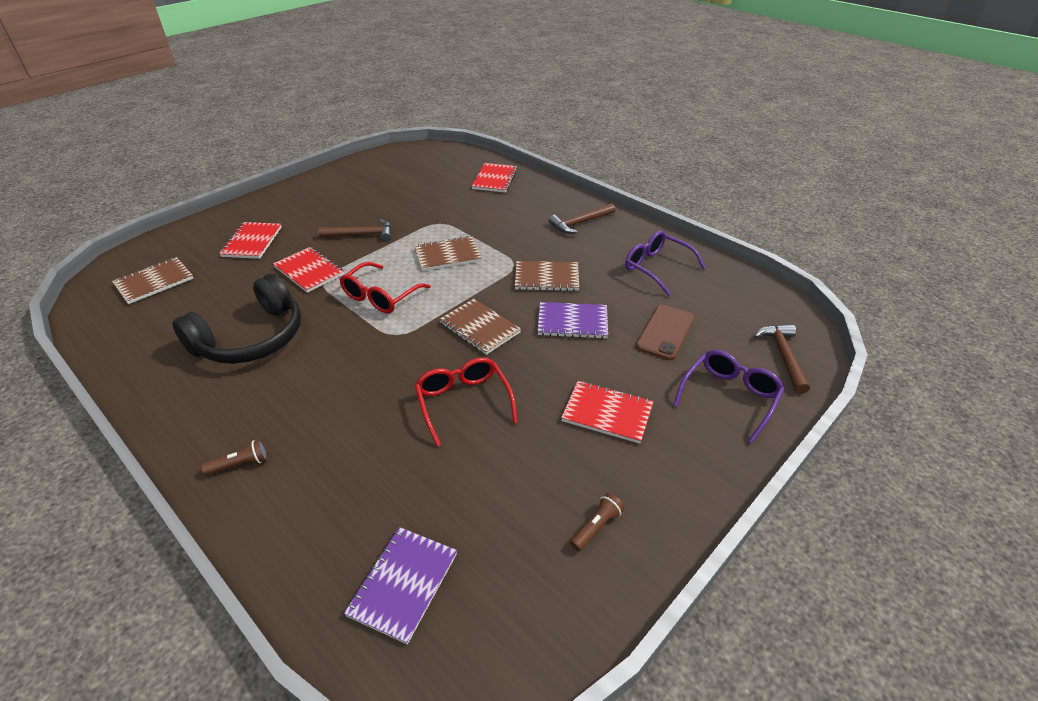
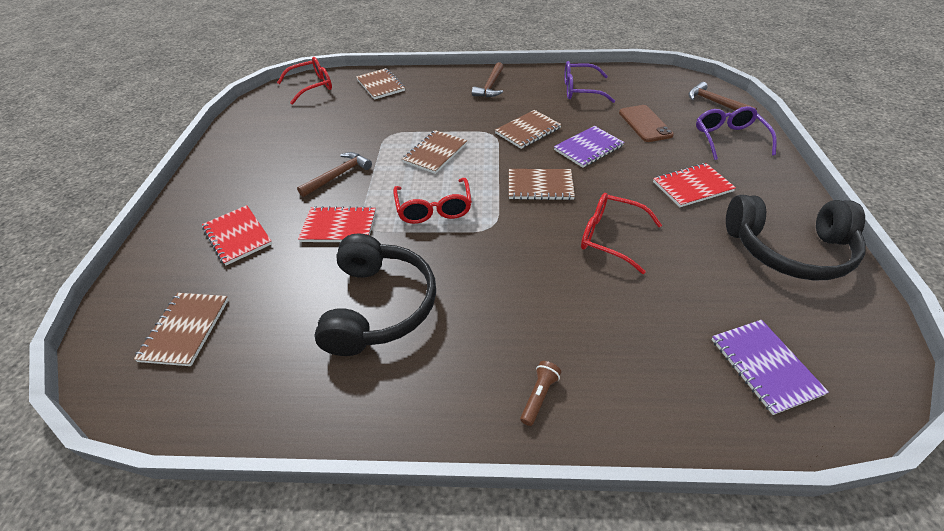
camera: 40 degrees left, 5 degrees up
red notebook [472,163,518,193] -> brown notebook [356,68,405,100]
brown flashlight [570,493,624,551] -> black headphones [726,195,866,281]
none -> red glasses [277,57,332,105]

